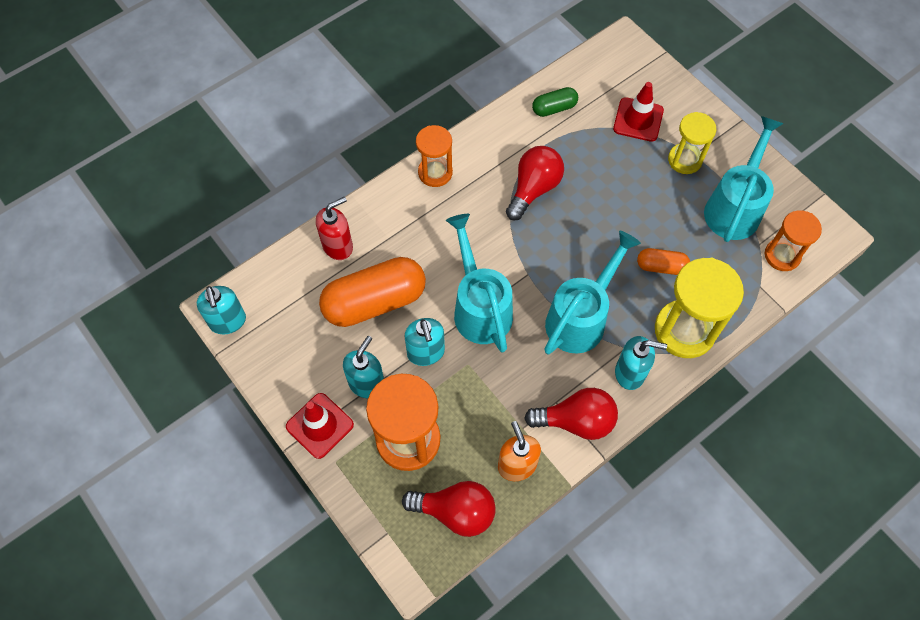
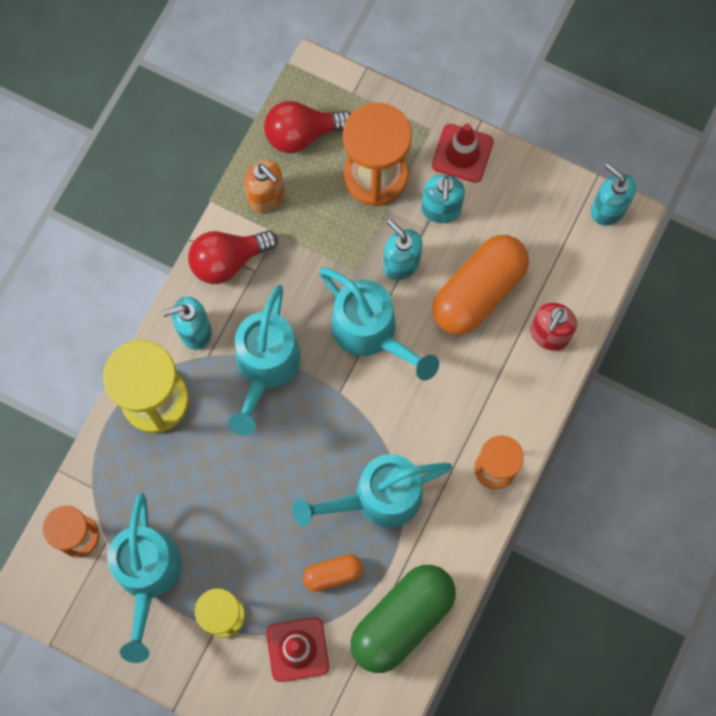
camera: 155 degrees right, 10 degrees up
red light bulb [506,146,564,220] -> turquoise watering can [292,454,452,527]
green capsule [532,87,578,117] -> green capsule [351,565,456,673], size x2.03
orange capsule [637,248,690,275] -> orange capsule moved to [303,554,363,592]

